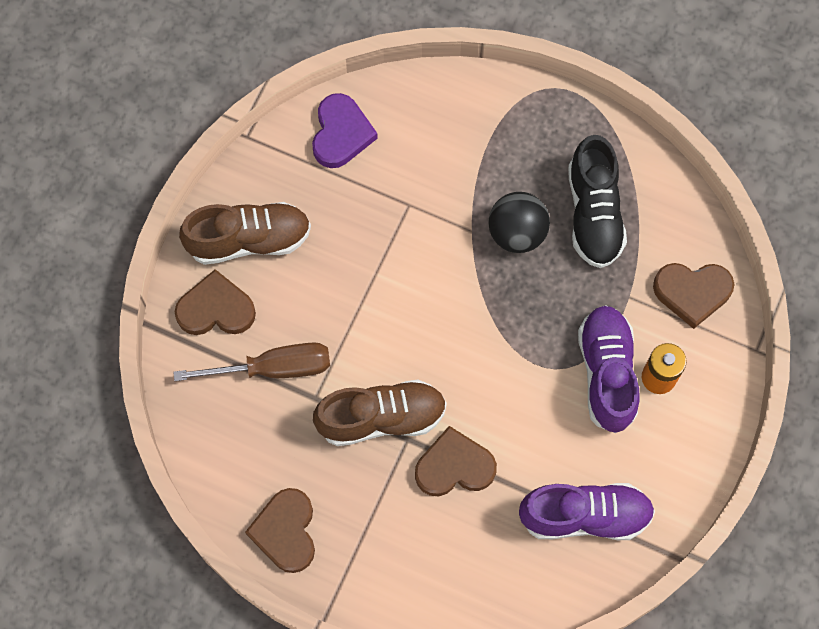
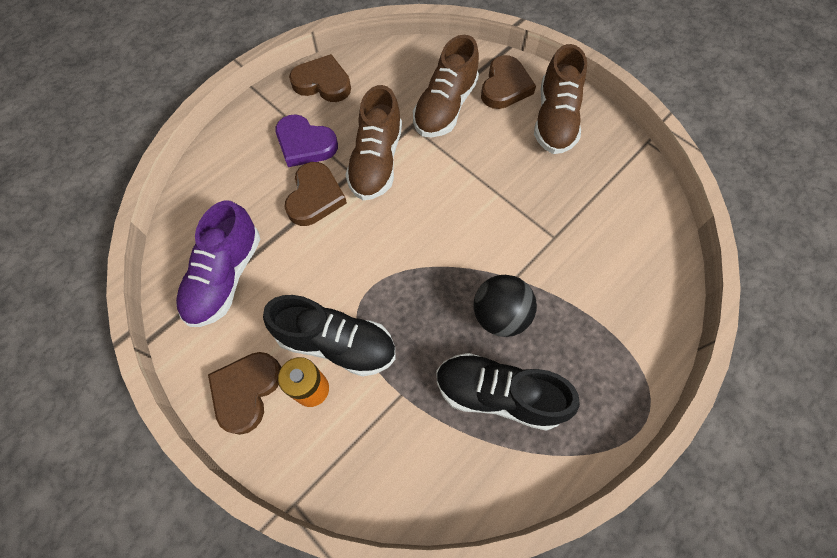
camera: 110 degrees right, 5 degrees down
brown screwdriver [173,342,330,381] -> brown shoe [413,35,479,137]
purple heart [312,93,378,168] -> purple heart moved to [276,114,338,167]
purple shoe [578,305,640,433] -> black shoe [263,295,395,377]
brown heart [653,263,735,329] -> brown heart moved to [208,352,281,435]

